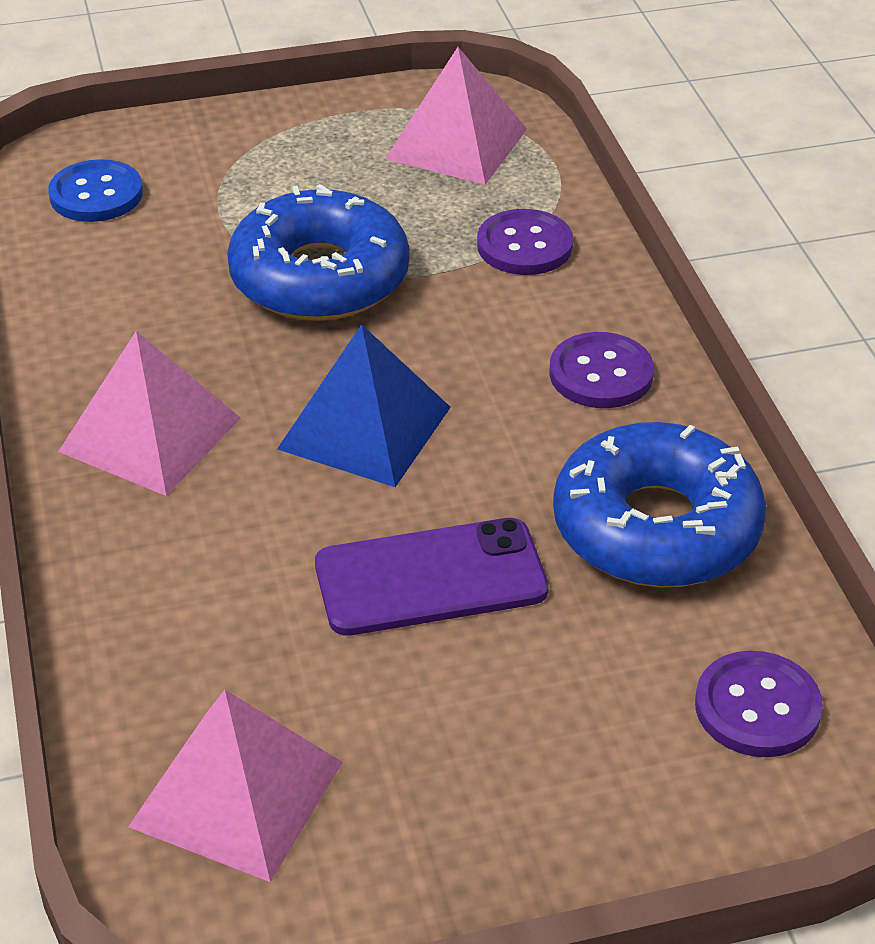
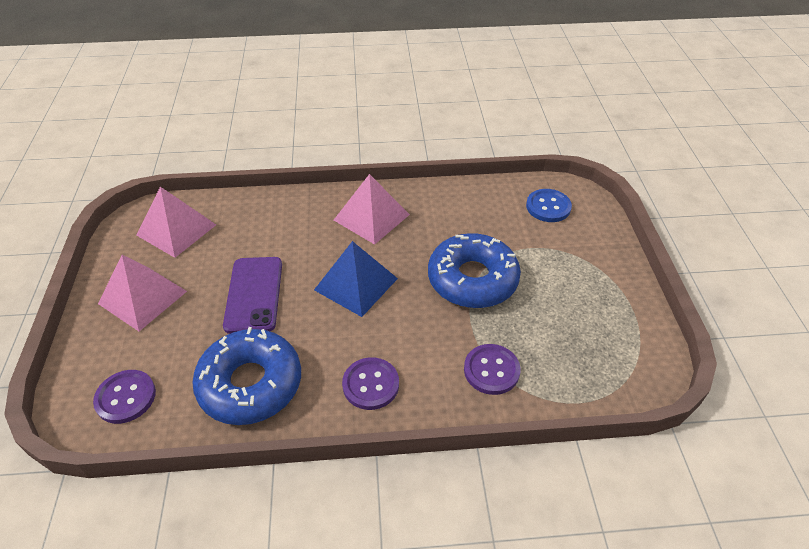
camera: 100 degrees right, 5 degrees up
pink pyramid [385,47,527,185] -> pink pyramid moved to [98,255,187,331]

